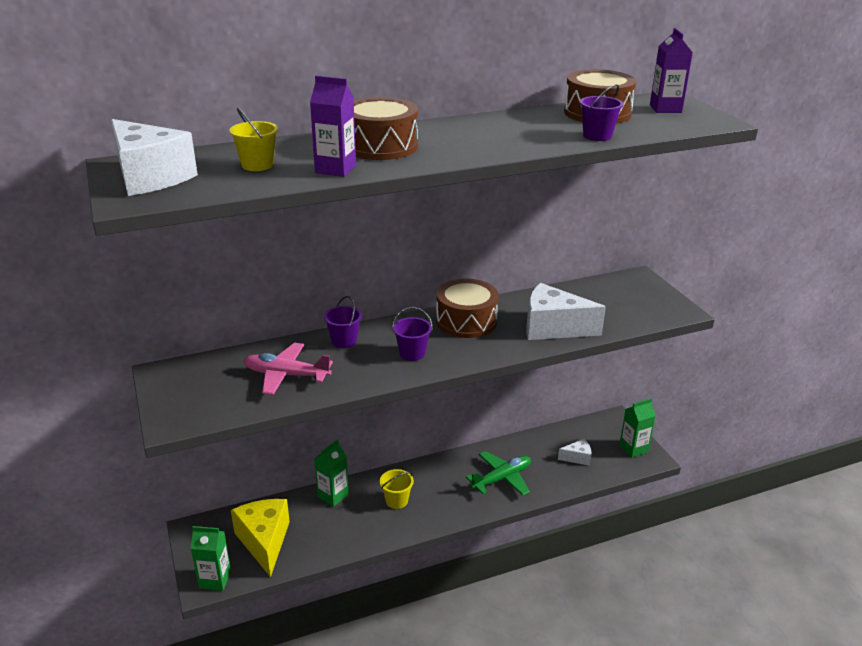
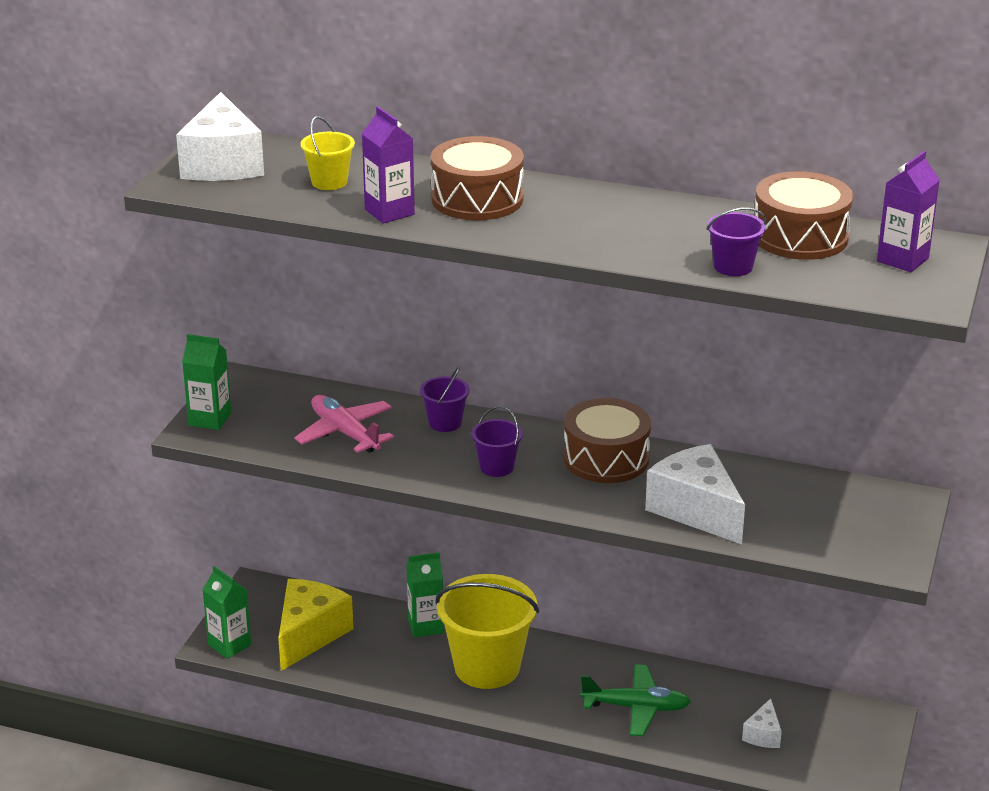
camera: 40 degrees right, 0 degrees up
yellow bucket [380,469,414,509] -> yellow bucket [435,574,539,689], size x2.10
white cheese [558,439,591,466] -> white cheese turned 75 degrees clockwise [742,698,782,748]
green carton [619,398,656,458] -> green carton moved to [182,334,231,430]

